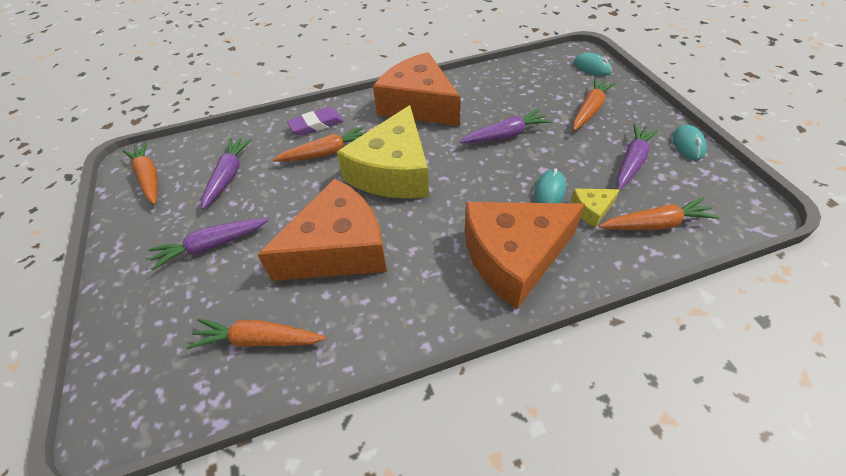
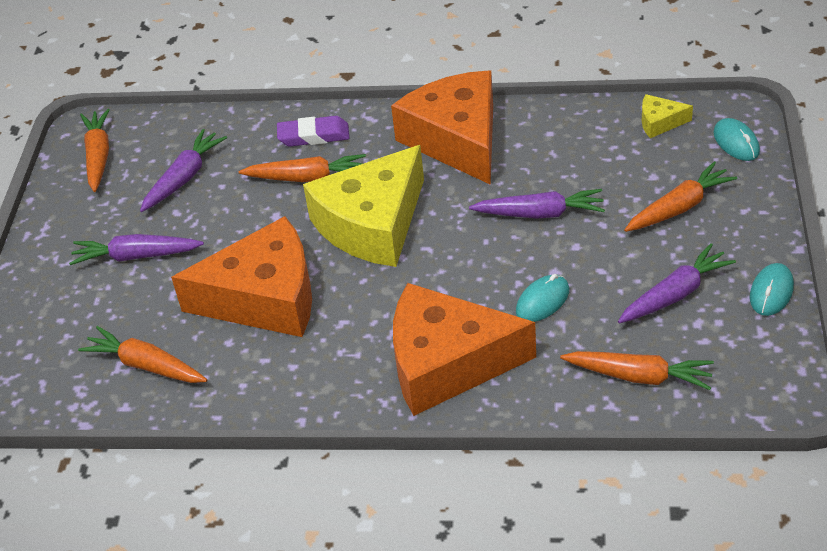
camera: 25 degrees right, 5 degrees down
yellow cheese [571,189,620,228] -> yellow cheese moved to [642,94,693,138]

